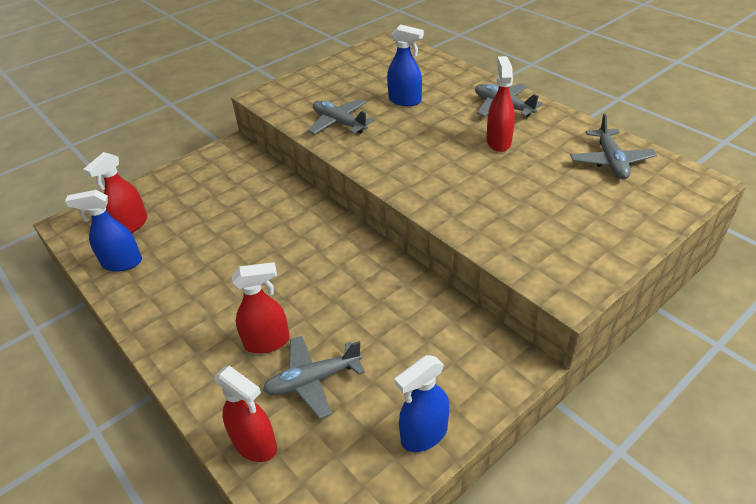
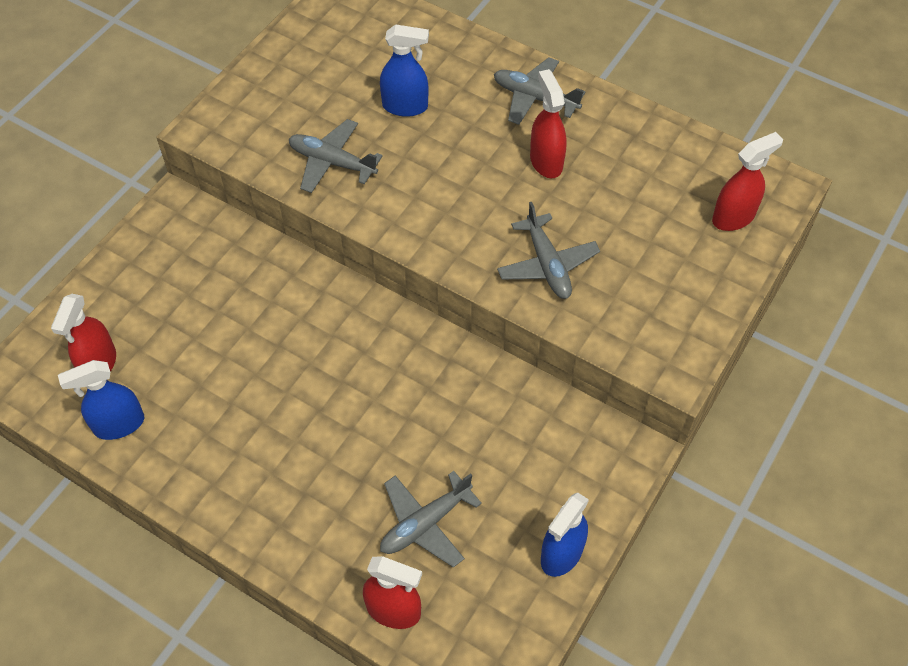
camera: 20 degrees left, 15 degrees up
red spray bottle [232,262,290,353] -> red spray bottle moved to [712,132,783,231]
grey plane [570,114,657,179] -> grey plane moved to [497,202,600,299]

